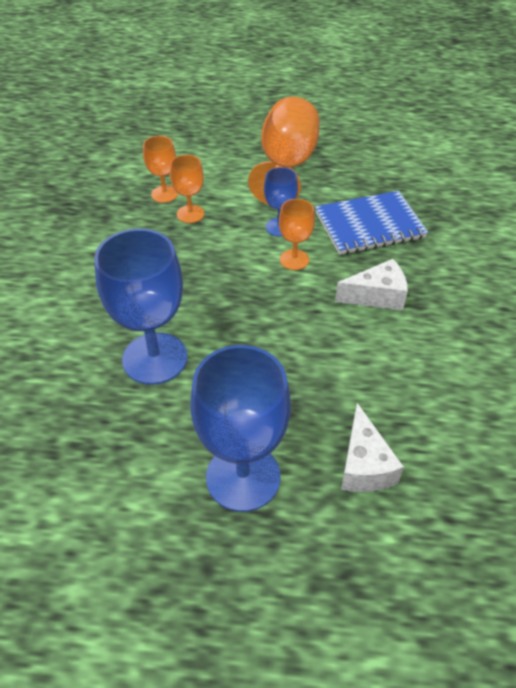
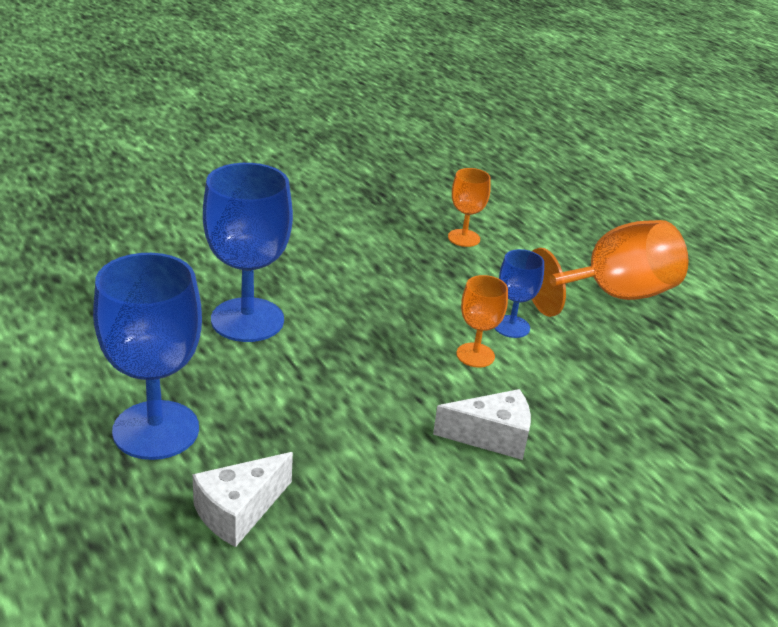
camera: 50 degrees right, 15 degrees down
orange goblet [170,155,204,223] -> none
blue notebook [315,191,428,255] -> none
white cheese [335,259,408,311] -> white cheese turned 45 degrees counterclockwise [433,389,531,460]

